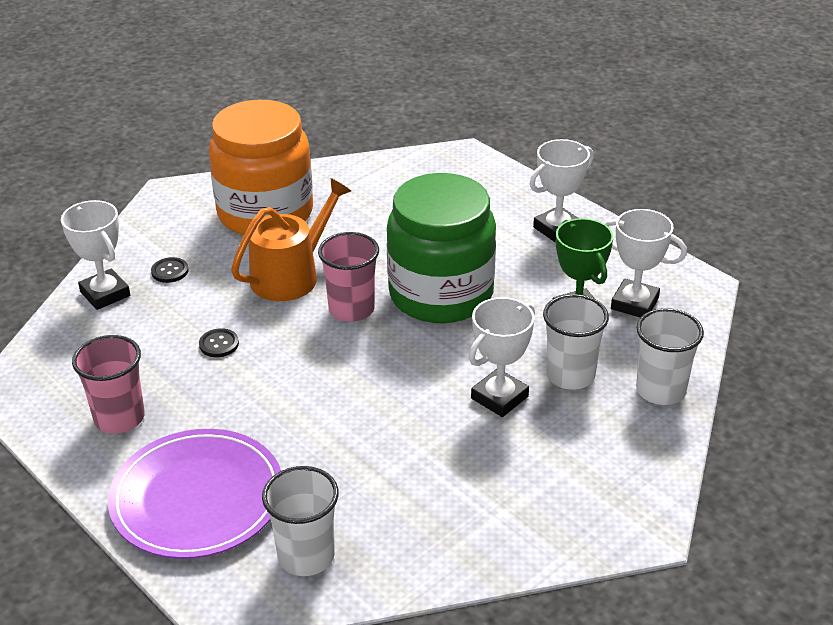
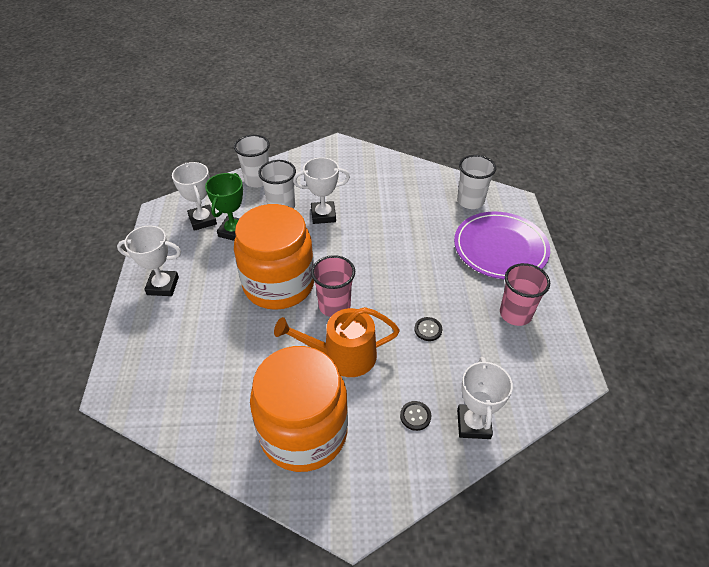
camera: 140 degrees left, 10 degrees up
green jar [387,173,496,323] -> orange jar [234,204,314,310]

